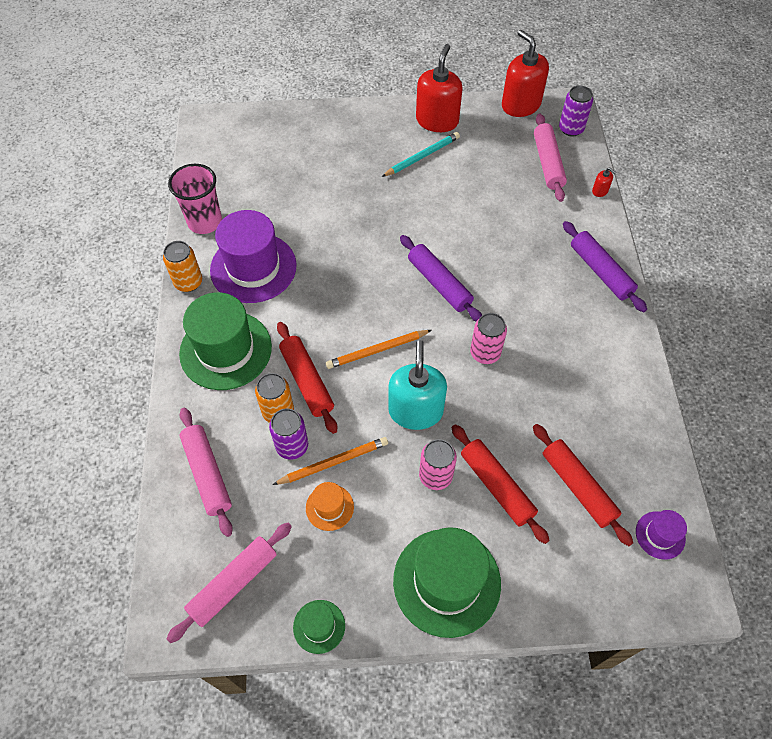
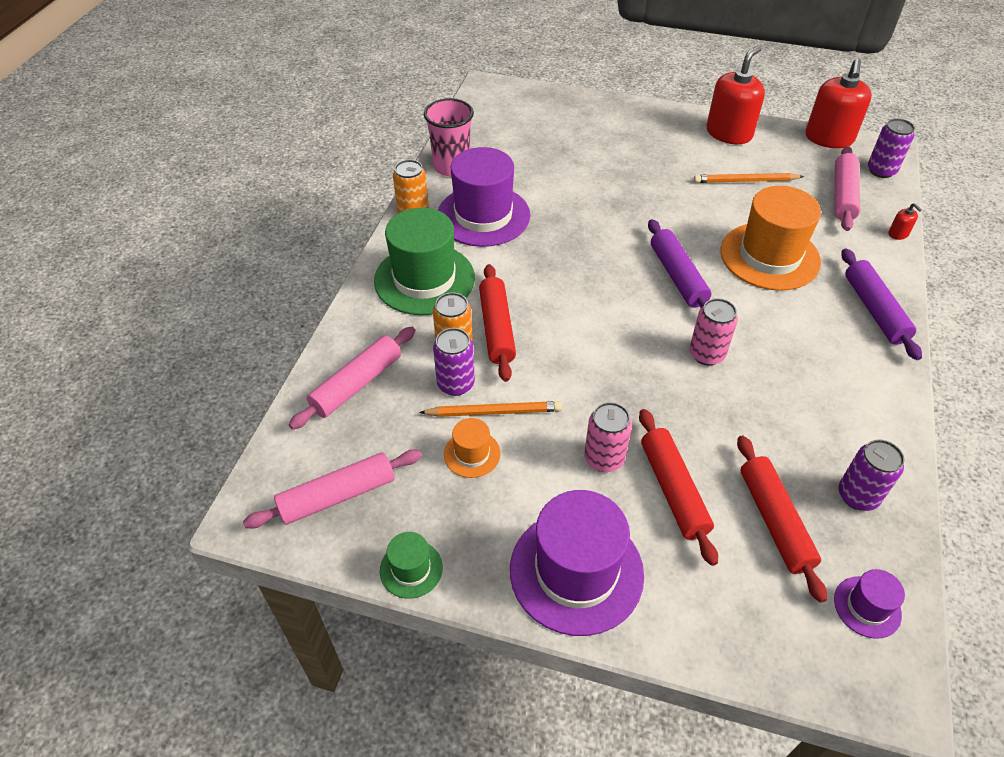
camera: 20 degrees right, 10 degrees down
pink rolling pin [180,408,233,537] -> pink rolling pin turned 45 degrees clockwise [289,327,415,429]
orange pencil [326,330,432,369] -> orange pencil moved to [694,173,804,183]
turquoise pencil [382,132,460,177] -> none
turquoise soap dispenser [388,340,447,430] -> none
green hat [393,527,501,638] -> purple hat [510,490,644,636]
red soap dispenser [502,30,549,117] -> red soap dispenser turned 150 degrees counterclockwise [805,59,872,148]
none -> orange hat [720,186,821,291]
none -> purple can [839,440,904,511]

